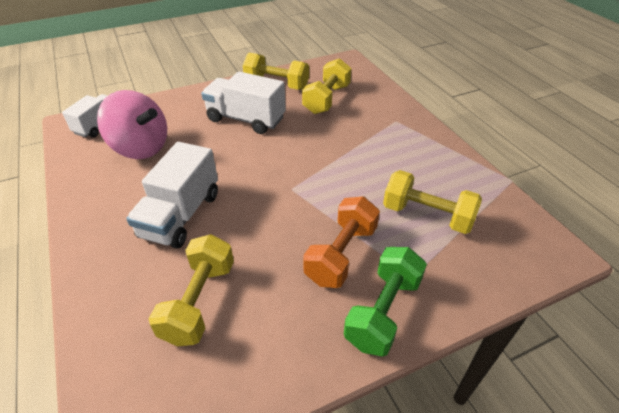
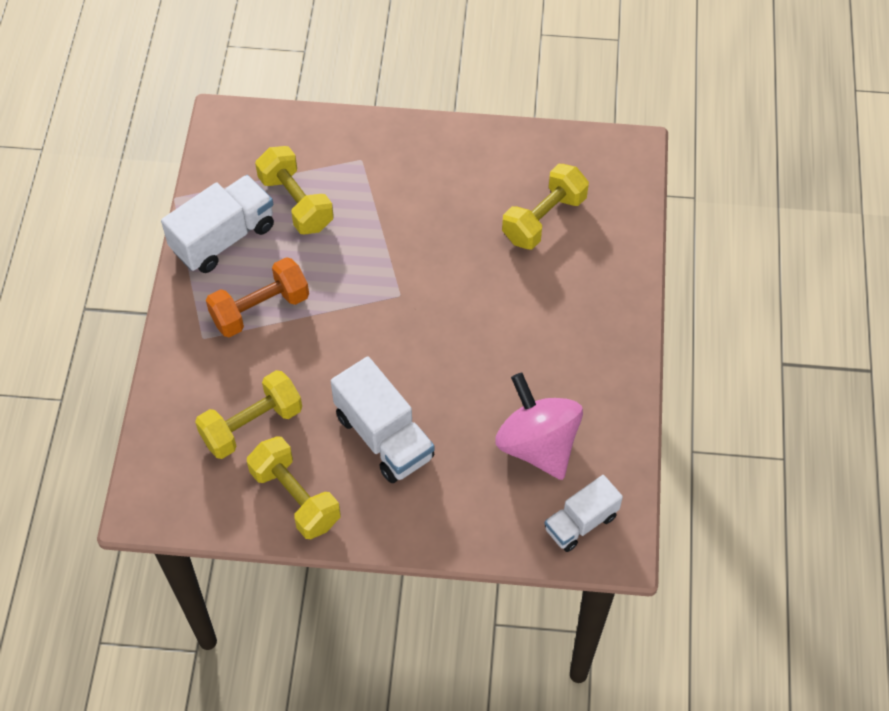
camera: 150 degrees left, 15 degrees up
white truck [126,142,218,249] -> white truck moved to [161,175,274,273]
orange dumbbell [303,196,380,288] -> orange dumbbell moved to [206,257,309,337]
green dumbbell [344,247,427,357] -> none

